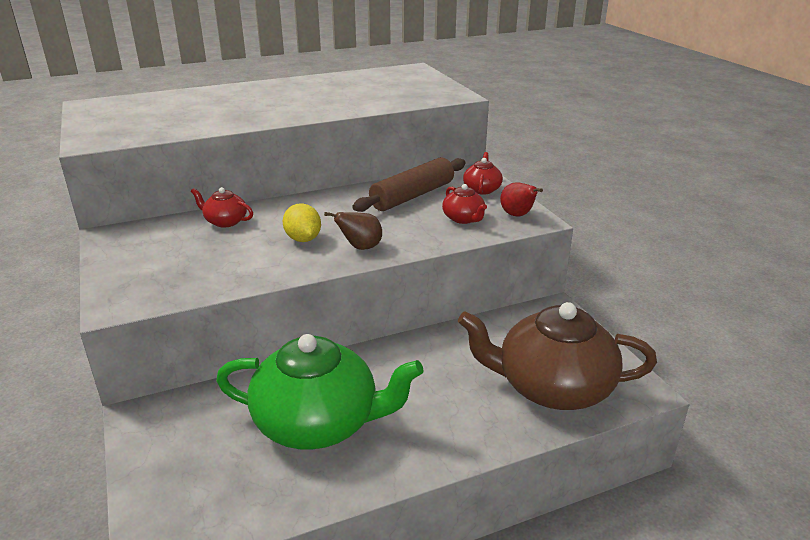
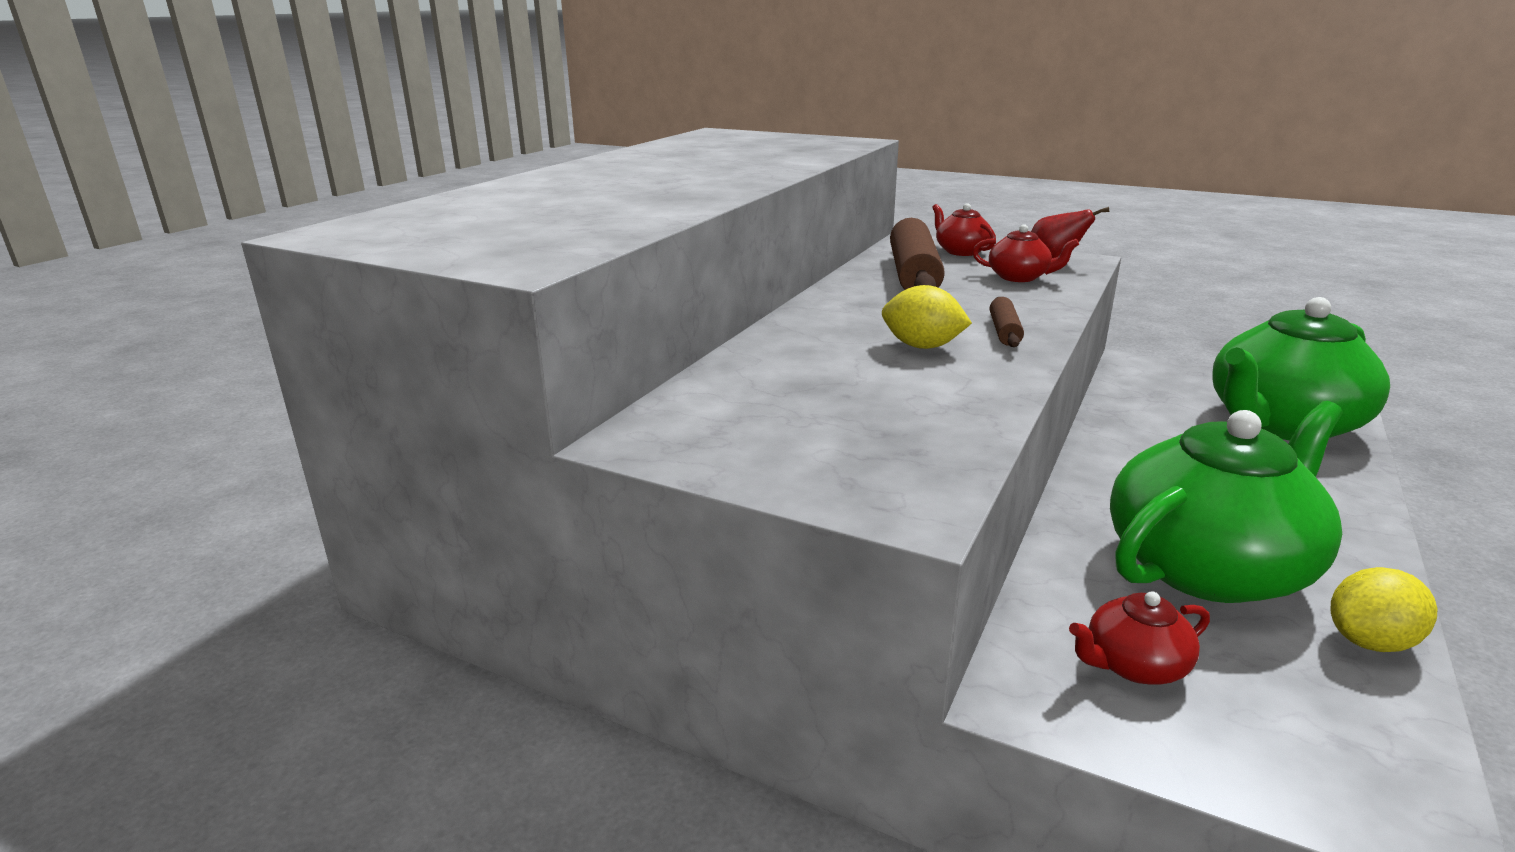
camera: 40 degrees left, 5 degrees down
red teapot [191,187,253,228] -> red teapot moved to [1069,591,1210,685]
brown pear [324,212,382,250] -> brown rolling pin [989,297,1024,347]
brown teapot [458,302,657,410] -> green teapot [1212,297,1390,440]
none -> yellow lemon [1331,567,1437,652]

